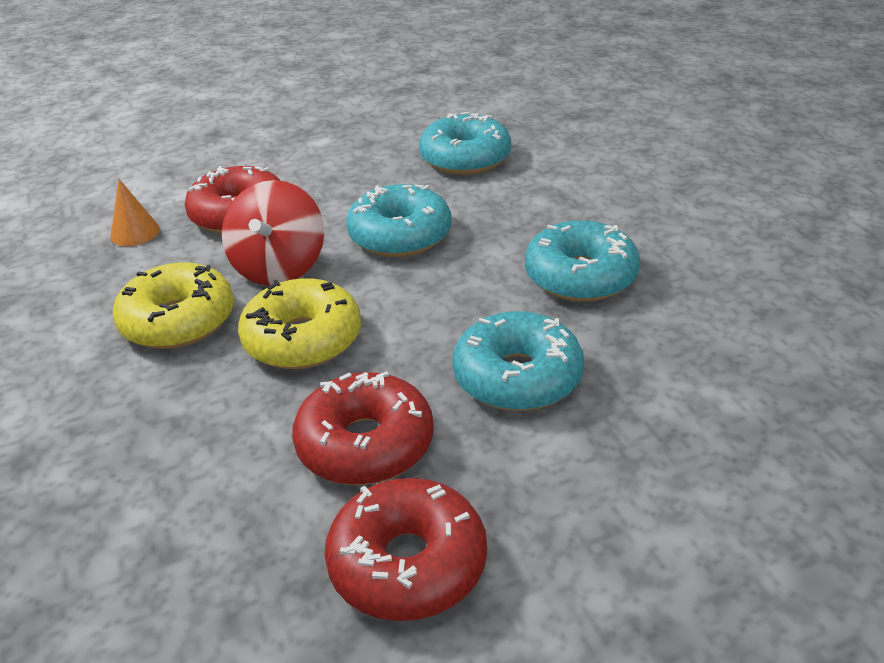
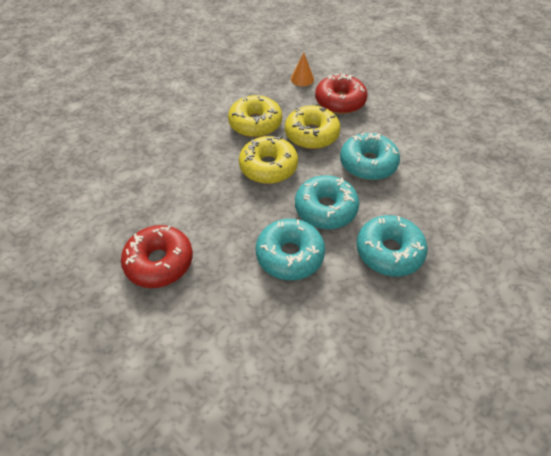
camera: 60 degrees right, 15 degrees up
red spinning top [222,180,324,286] -> yellow donut [285,106,340,149]
red donut [292,371,434,485] -> none
turquoise donut [419,112,511,175] -> turquoise donut moved to [295,175,359,229]

